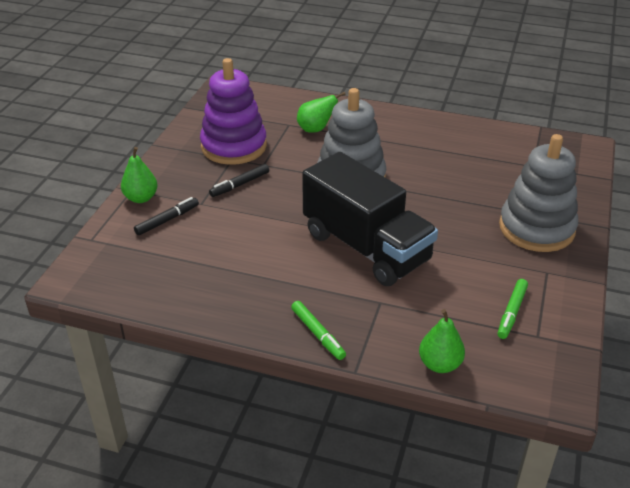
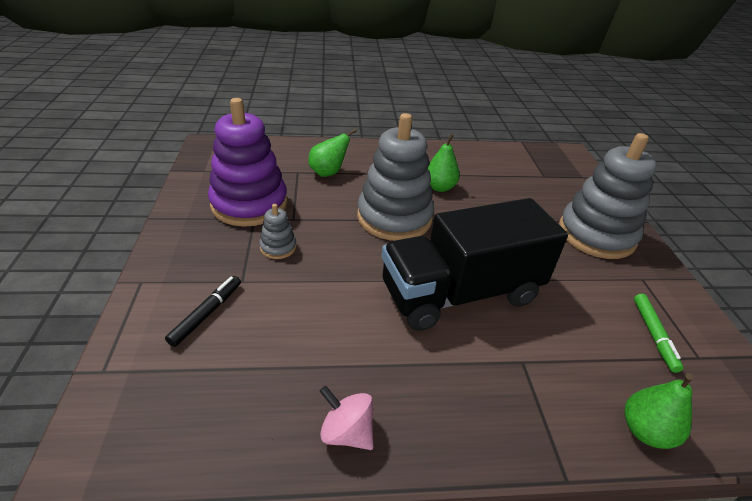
camera: 25 degrees left, 0 degrees up
green pear [121,147,158,203] -> green pear moved to [428,134,460,192]
black marker [209,164,269,197] -> grey stacking toy [259,204,297,259]
green marker [291,301,346,360] -> none
black truck [302,152,438,286] -> black truck turned 135 degrees clockwise [381,198,568,331]
none -> pink spinning top [320,386,373,450]

